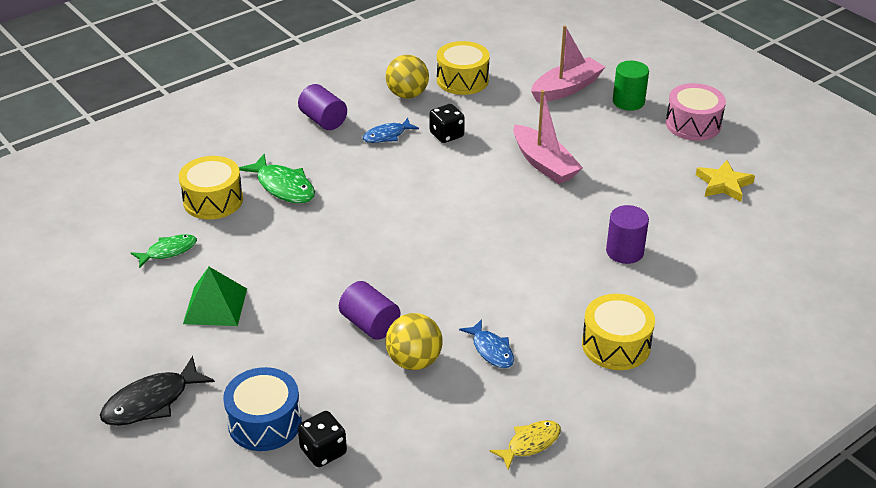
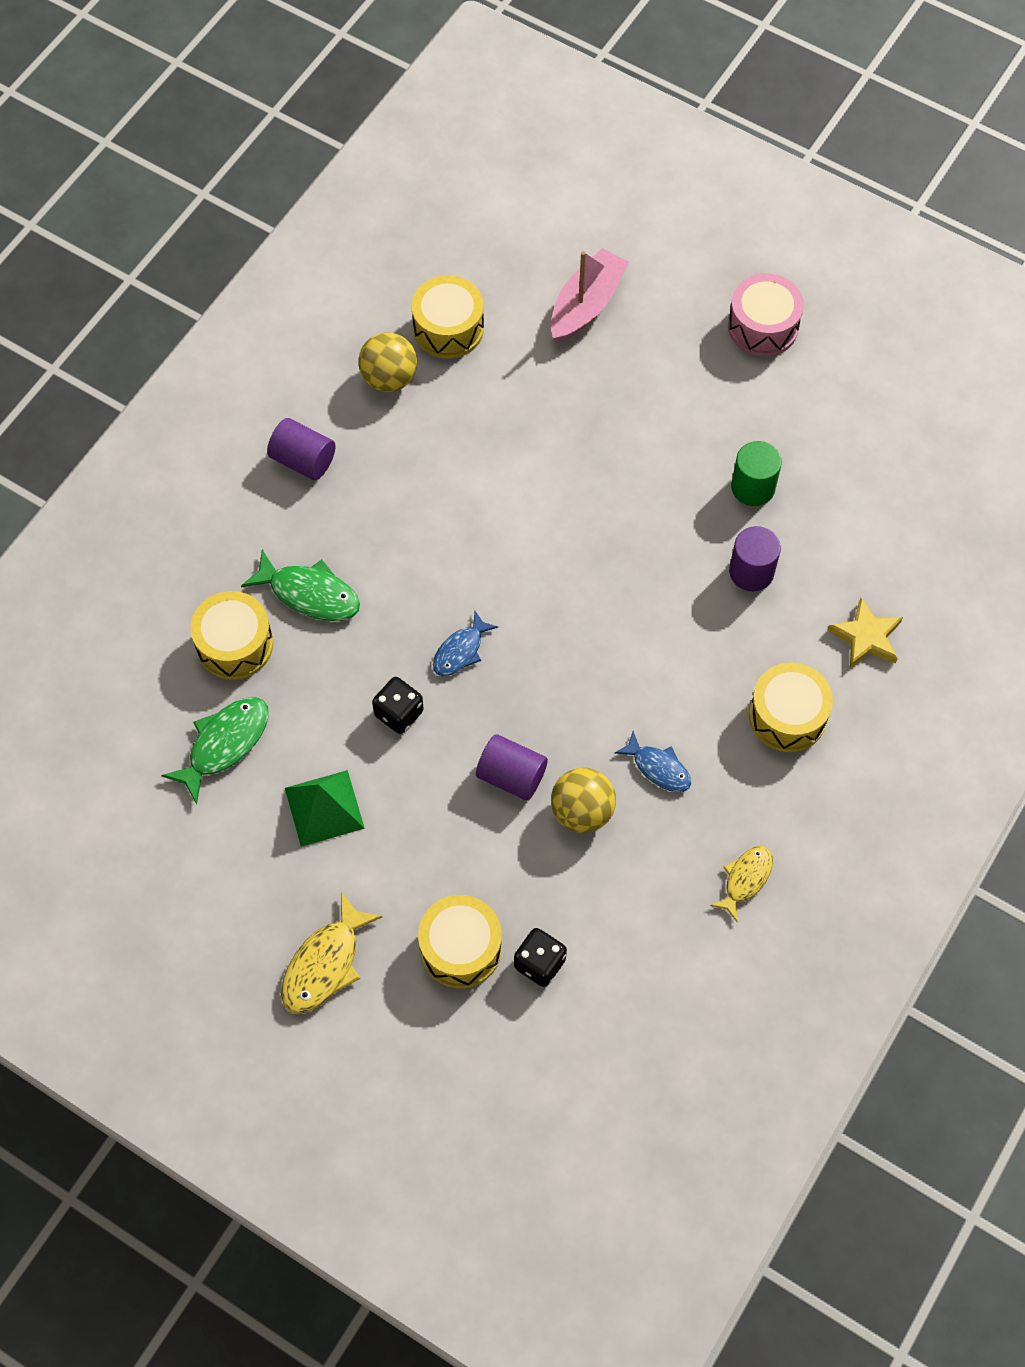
camera: 20 degrees left, 25 degrees up
black fish [100,356,215,426] -> yellow fish [281,892,382,1014]
green fish [131,234,197,268] -> green fish [161,697,269,804], size x1.53
blue drum [223,367,302,451] -> yellow drum [418,895,502,988]
blue fish [363,118,419,143] -> blue fish moved to [433,611,498,676]
black dice [429,104,465,143] -> black dice moved to [372,677,424,734]
pink boat [513,90,583,184] -> none
green cylinder [613,61,649,111] -> green cylinder moved to [731,441,782,506]
yellow star [696,160,755,202] -> yellow star moved to [827,598,903,668]

